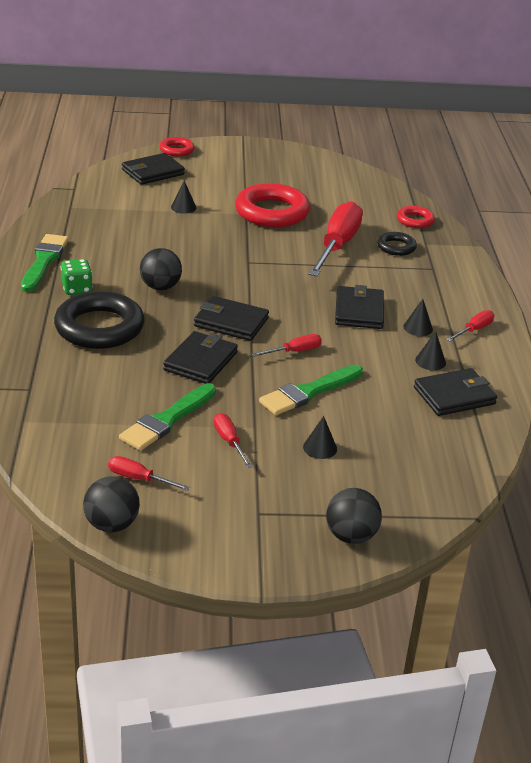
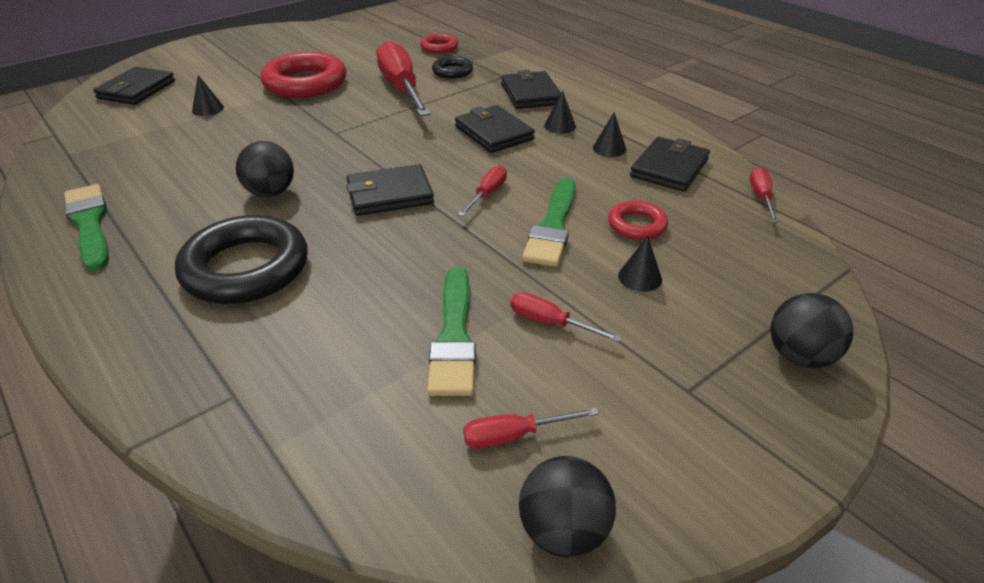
camera: 35 degrees left, 5 degrees up
green dice [61,259,93,295] -> none
red ring [160,137,195,156] -> red ring moved to [608,200,668,240]
black wallet [163,331,238,384] -> black wallet moved to [501,70,561,109]
red screwdriver [446,310,494,341] -> red screwdriver moved to [750,167,779,223]

